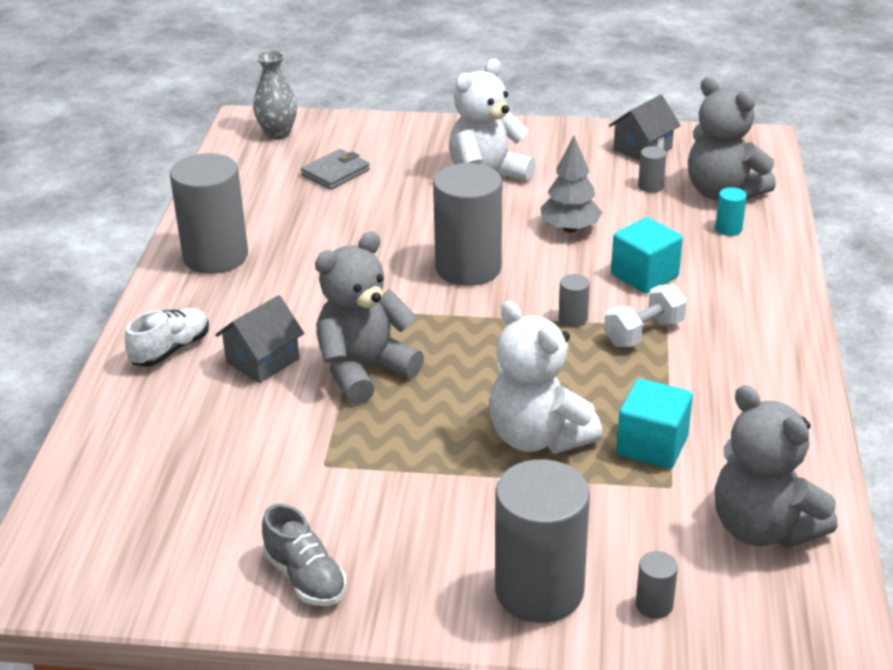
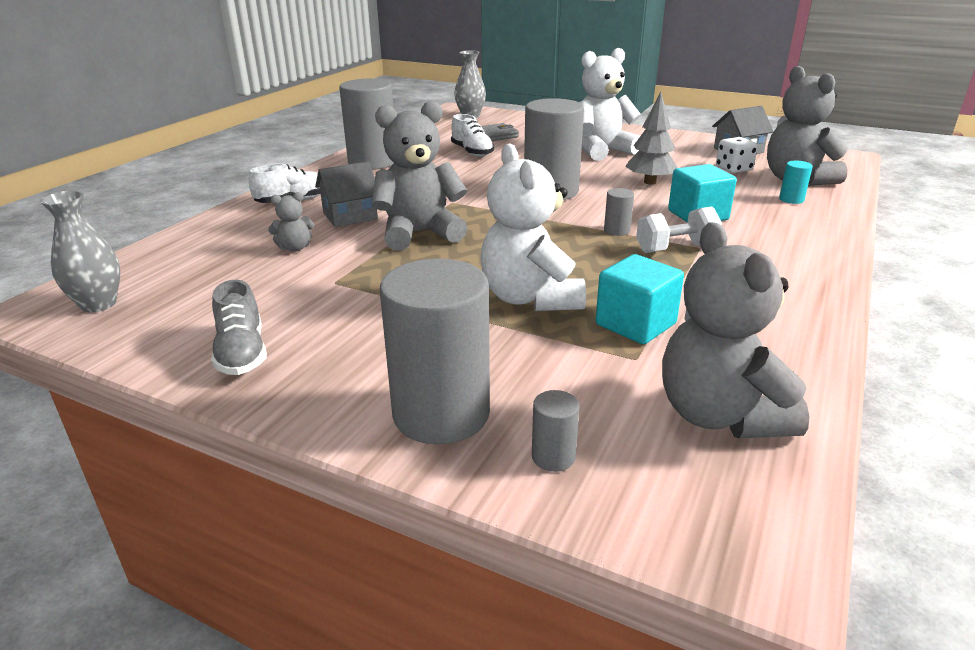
camera: 20 degrees right, 5 degrees down
grey cylinder [638,146,666,193] -> white dice [716,137,758,173]
none -> grey vase [40,190,121,313]
none -> grey teddy bear [268,192,314,252]
none -> white shoe [451,114,494,157]

